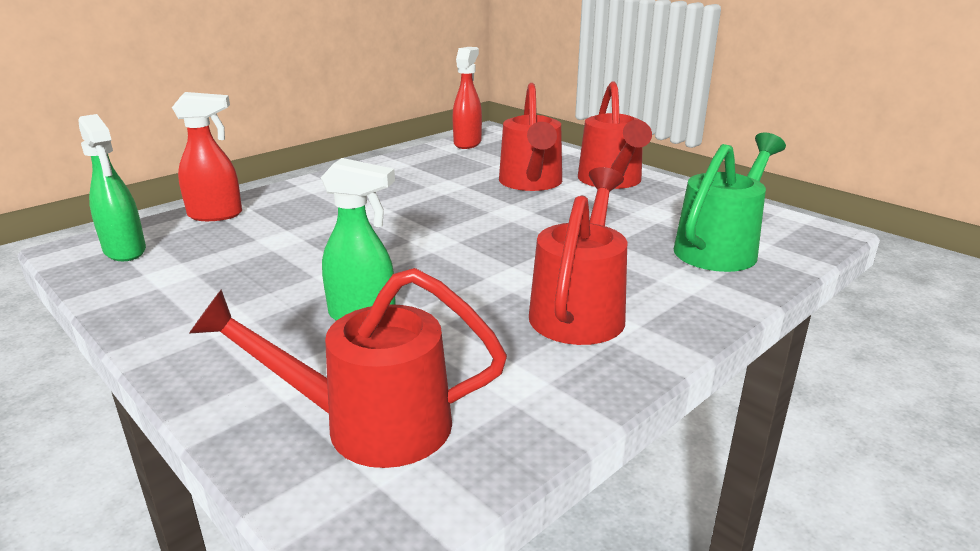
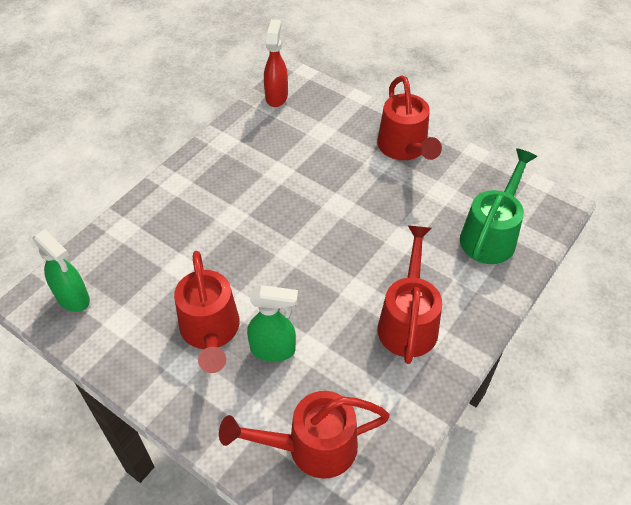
camera: 10 degrees left, 25 degrees up
red spray bottle [172,92,242,221] -> none
red watering can [499,83,562,191] -> red watering can moved to [174,251,240,373]

